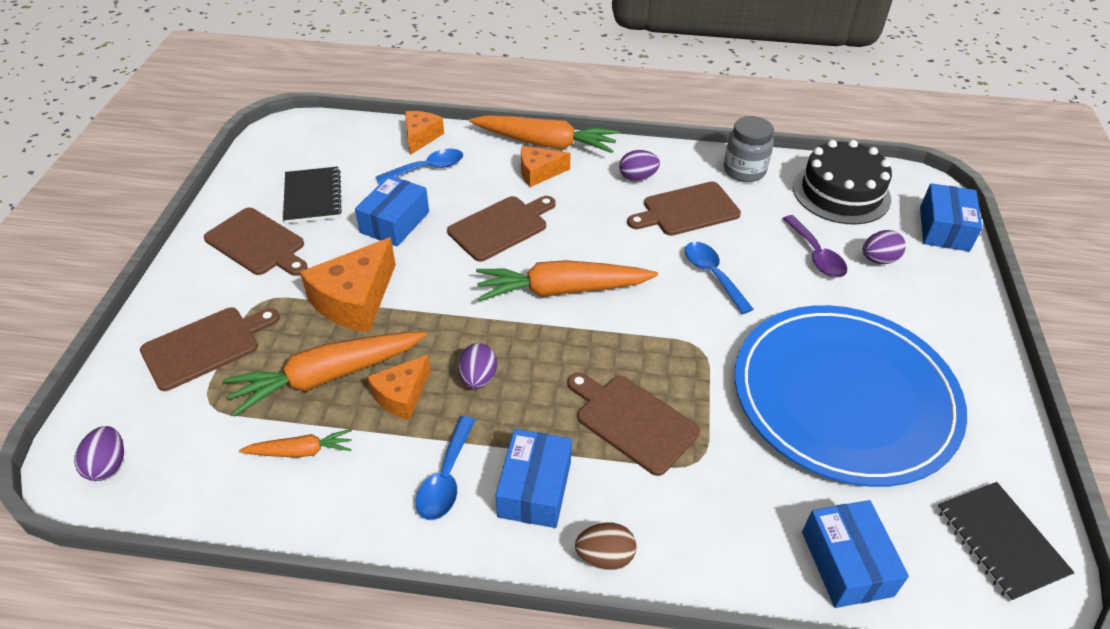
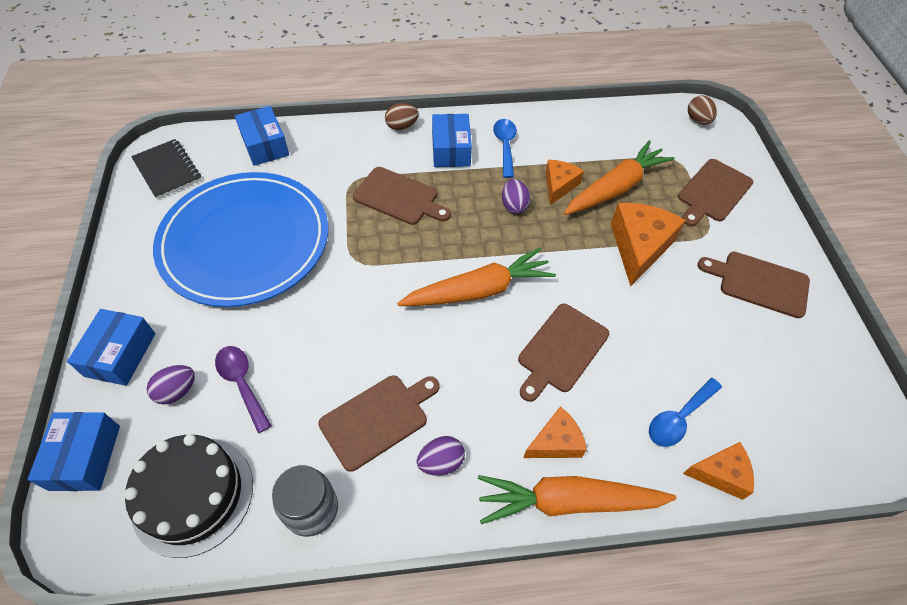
camera: 165 degrees right, 10 degrees up
purple egg [74,426,124,481] -> brown egg [688,96,717,124]
orange carrot [239,429,352,458] -> none
black notebook [283,167,342,224] -> none
blue box [355,175,429,246] -> blue box moved to [67,309,155,386]
orange cheese [405,111,444,155] -> orange cheese turned 90 degrees counterclockwise [683,442,754,500]
blue spoon [685,242,754,314] -> none

